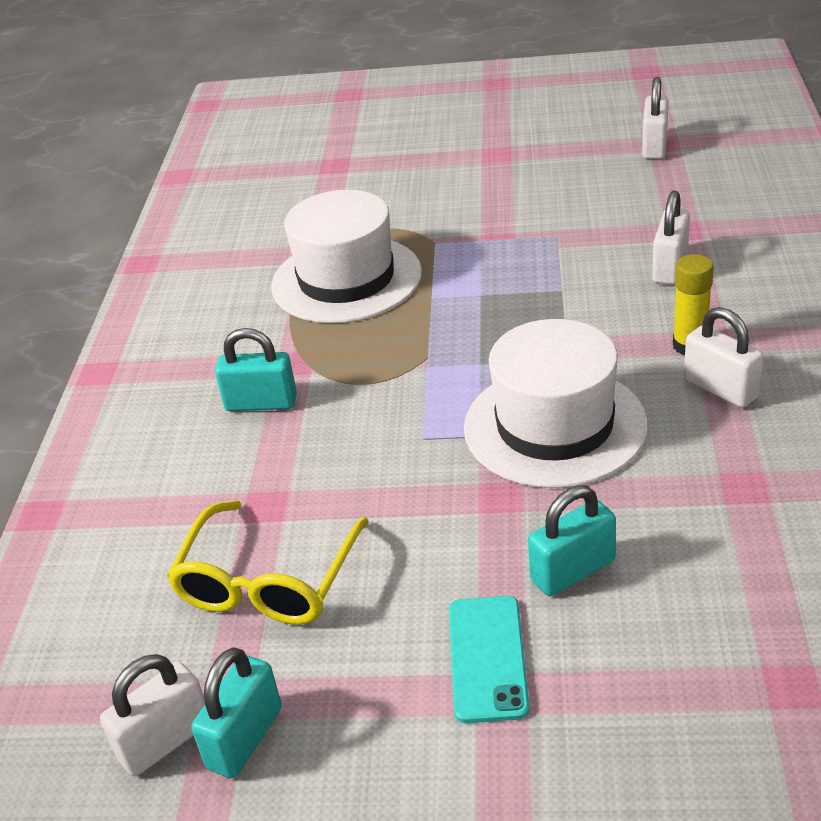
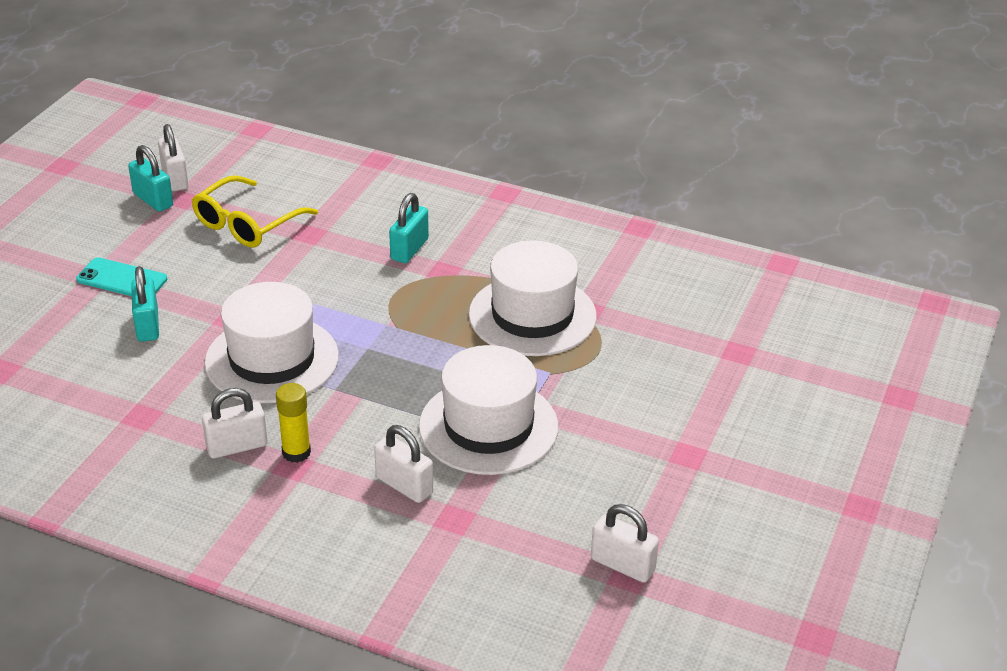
camera: 105 degrees right, 0 degrees up
yellow glasses [167,500,369,625] -> yellow glasses turned 90 degrees counterclockwise [192,176,318,247]
none -> white hat [419,345,558,475]

